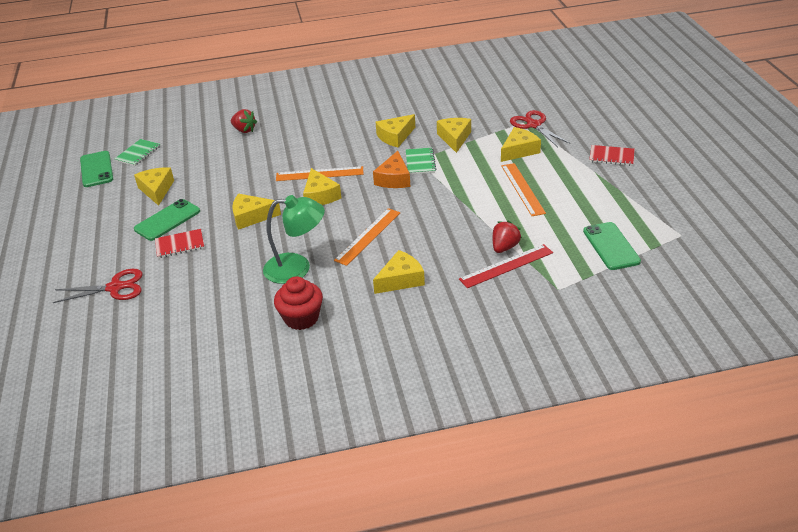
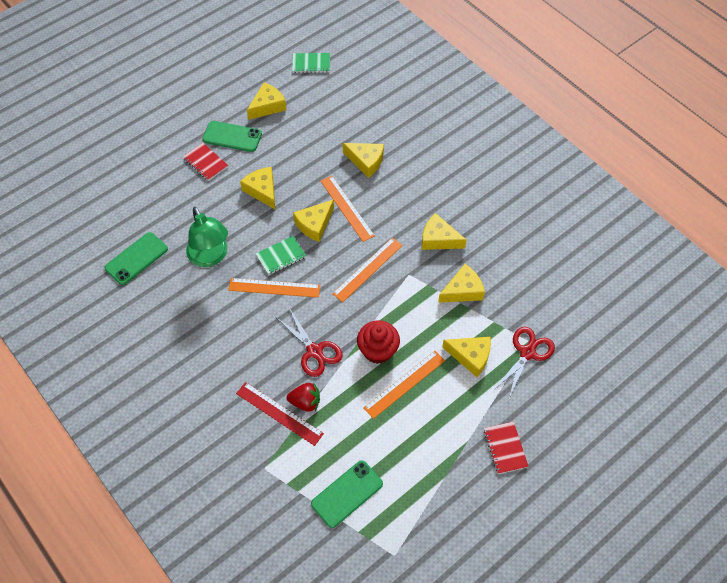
camera: 60 degrees right, 20 degrees up
red scissors [53,269,142,303] -> red scissors moved to [277,308,342,377]
green phone [80,151,113,187] -> green phone moved to [104,232,168,285]
red strawberry [231,109,257,133] -> none
red cupcake [274,276,323,330] -> red cupcake moved to [357,320,400,364]
orange cheese [373,151,410,188] -> orange ruler [332,238,403,302]
yellow cheese [373,250,425,294] -> yellow cheese moved to [343,143,384,178]
green notebook [406,147,436,174] -> green notebook moved to [256,236,306,275]

